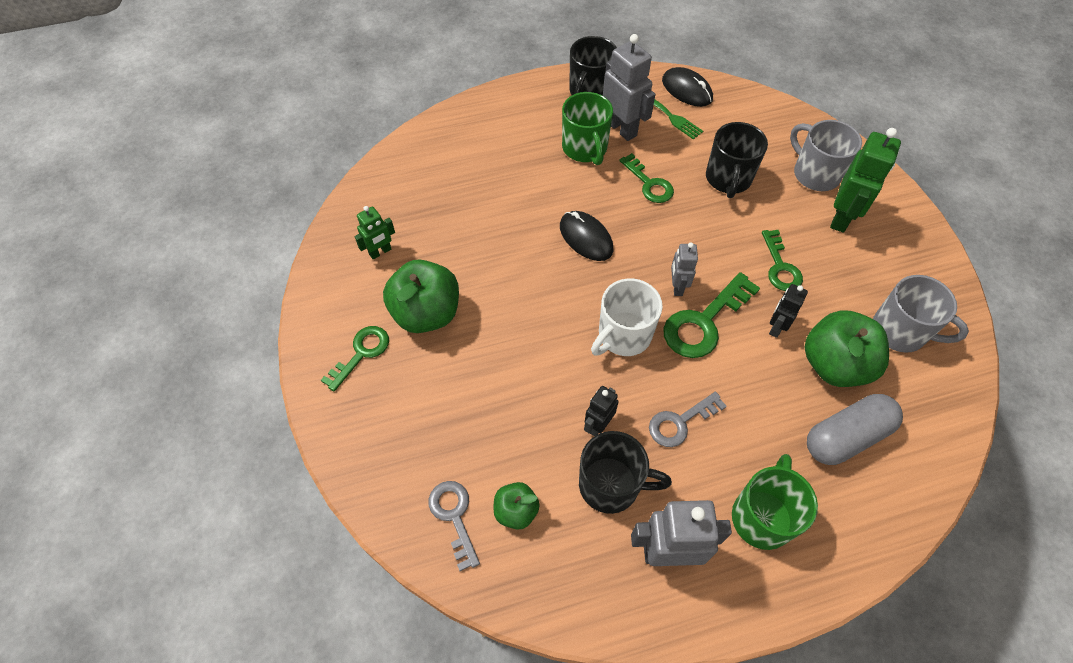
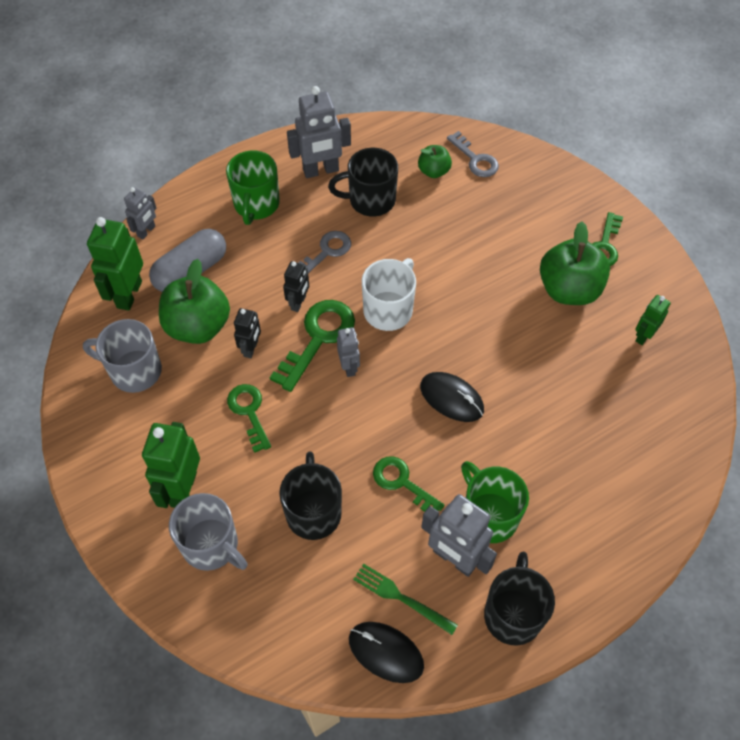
camera: 165 degrees right, 0 degrees up
black robot [584,386,619,436] -> black robot moved to [283,261,309,312]
none -> green robot [87,217,143,311]
none -> grey robot [124,187,157,239]

